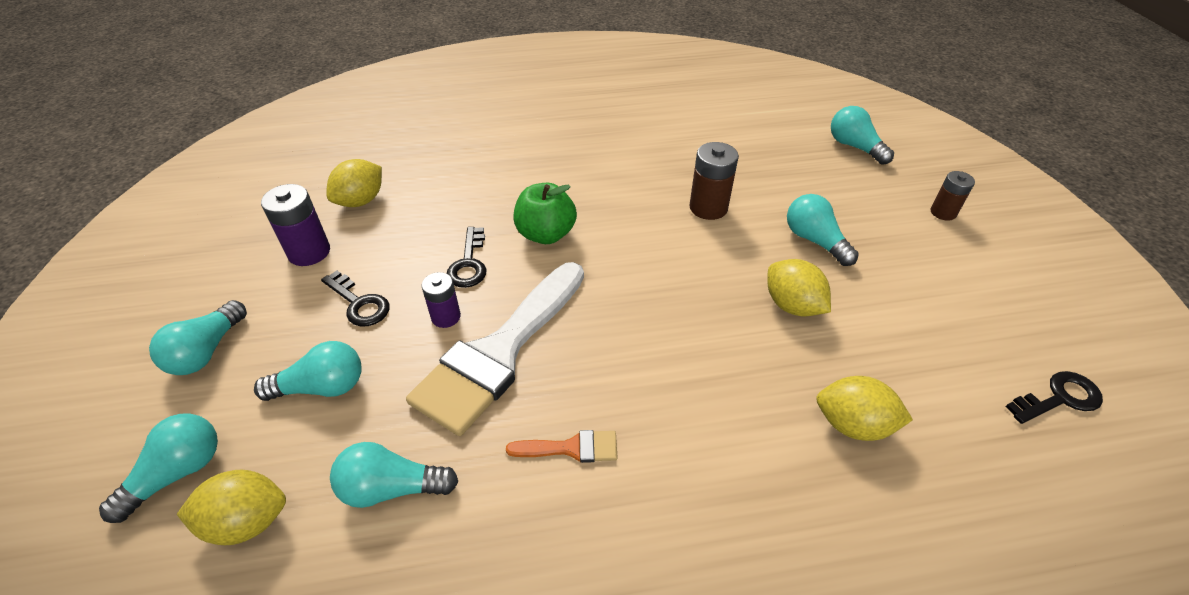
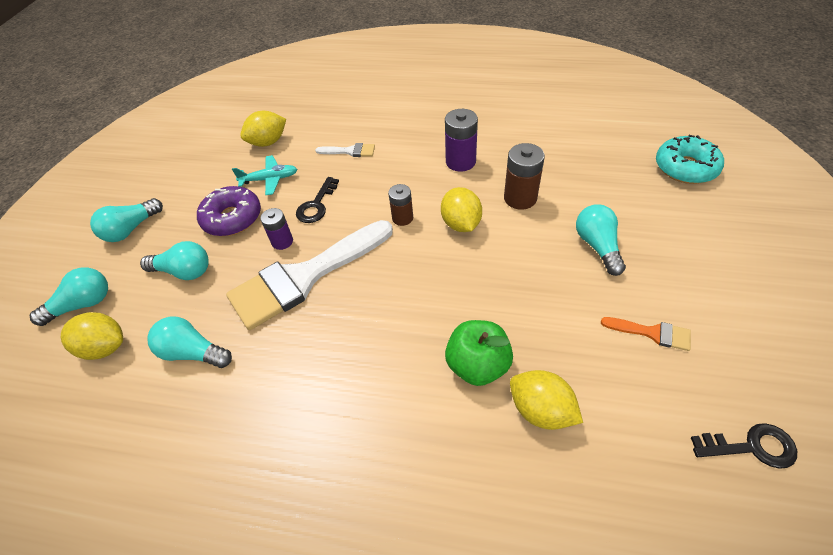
camera: 25 degrees right, 5 degrees up
purple battery [261,184,330,266] -> purple battery moved to [445,109,478,172]
black key [321,271,389,326] -> purple donut [197,186,261,236]
orange brush [506,430,618,463] -> orange brush moved to [601,317,691,351]
green apple [514,183,577,244] -> green apple moved to [445,320,513,386]
yellow lemon [767,259,831,316] -> yellow lemon moved to [441,187,482,232]
turquoise light bulb [831,106,894,165] -> turquoise donut [656,135,724,184]
brown battery [931,171,975,221] -> brown battery moved to [388,184,413,226]
none -> turquoise plane [232,155,297,195]
none -> white brush [315,143,375,157]

